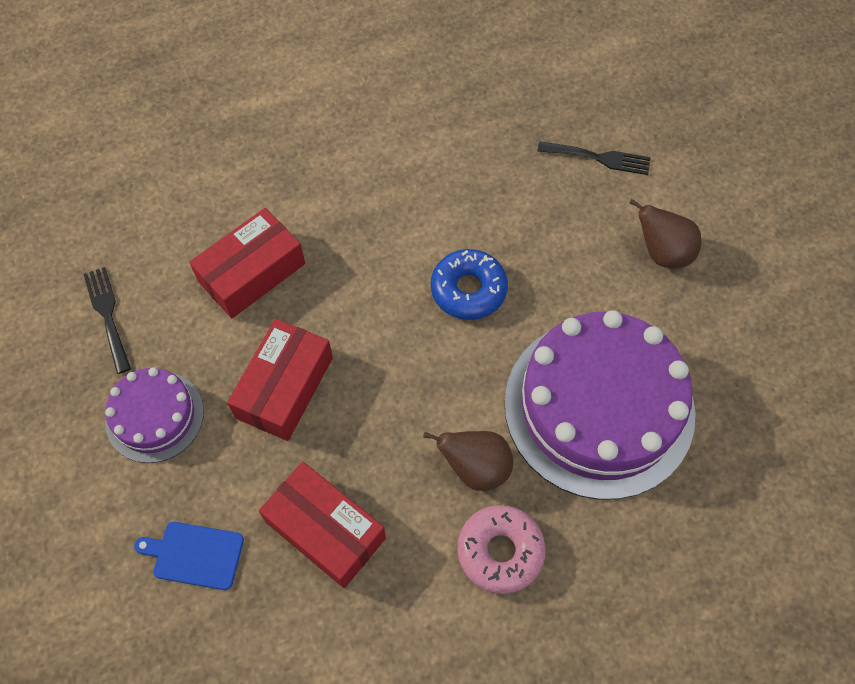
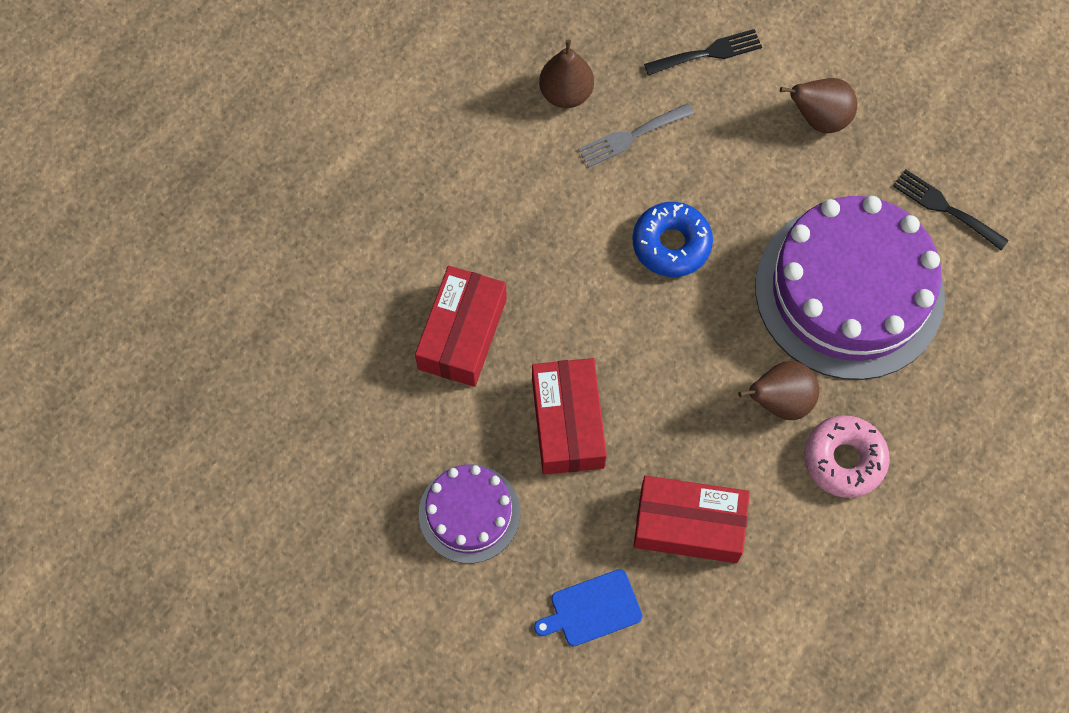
camera: 30 degrees left, 5 degrees up
black fork [83,267,131,374] -> black fork moved to [893,169,1009,250]
none -> brown pear [539,39,594,108]
none -> grey fork [578,103,694,168]

